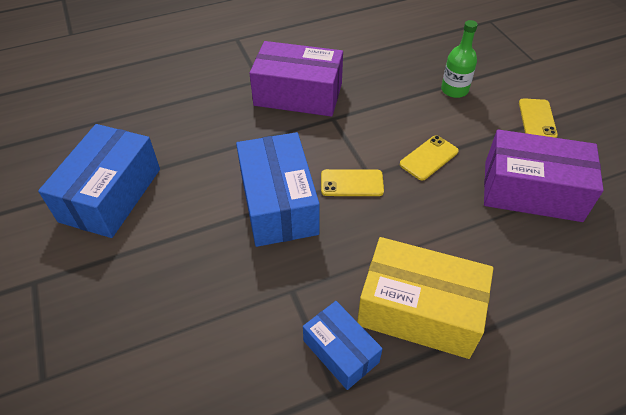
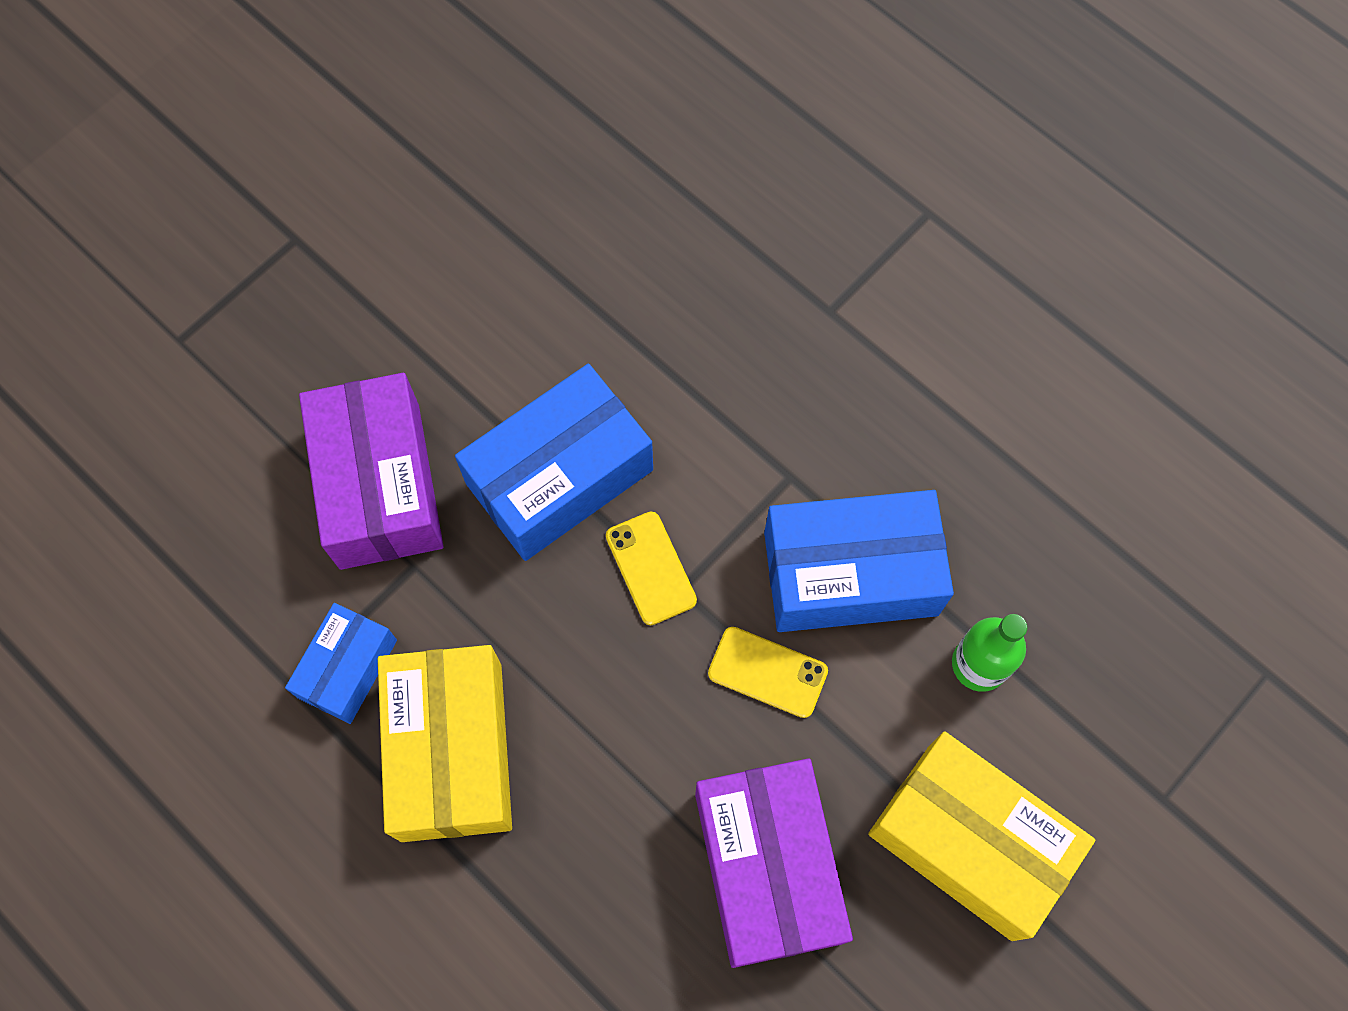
camera: 65 degrees right, 20 degrees up
blue box [38,124,160,238] -> blue box moved to [764,490,954,632]
purple box [250,41,343,117] -> purple box moved to [299,373,443,570]
yellow phone [519,98,558,138] -> yellow box [868,732,1095,941]

